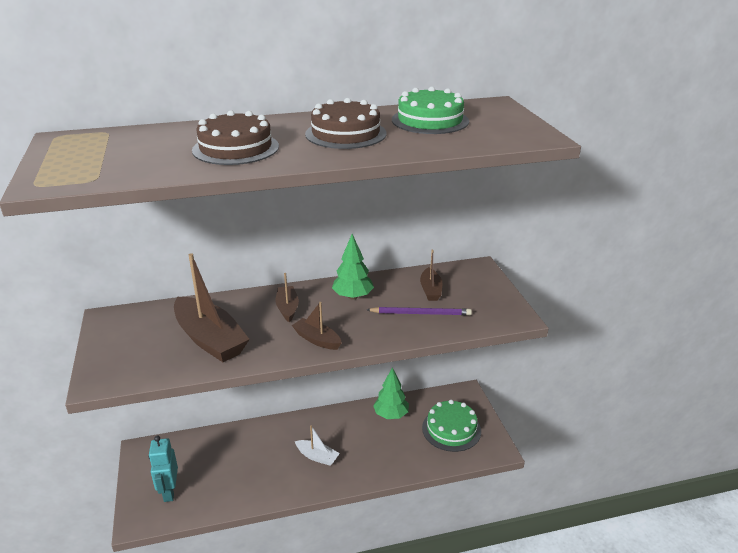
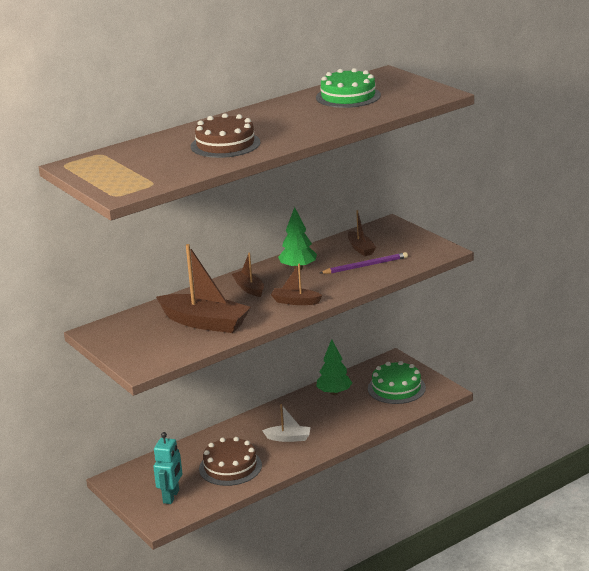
camera: 20 degrees left, 5 degrees down
turquoise robot [149,436,178,502] -> turquoise robot turned 135 degrees counterclockwise [153,432,182,504]
brown cake [305,98,386,149] -> brown cake moved to [199,437,262,486]

